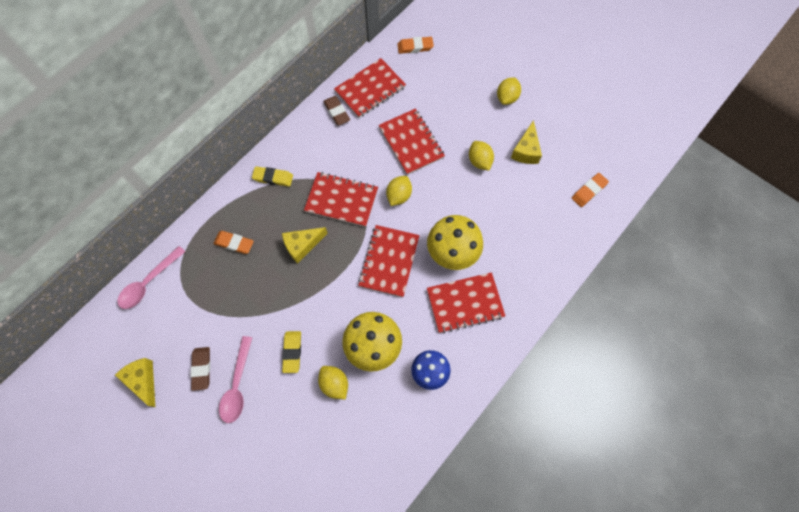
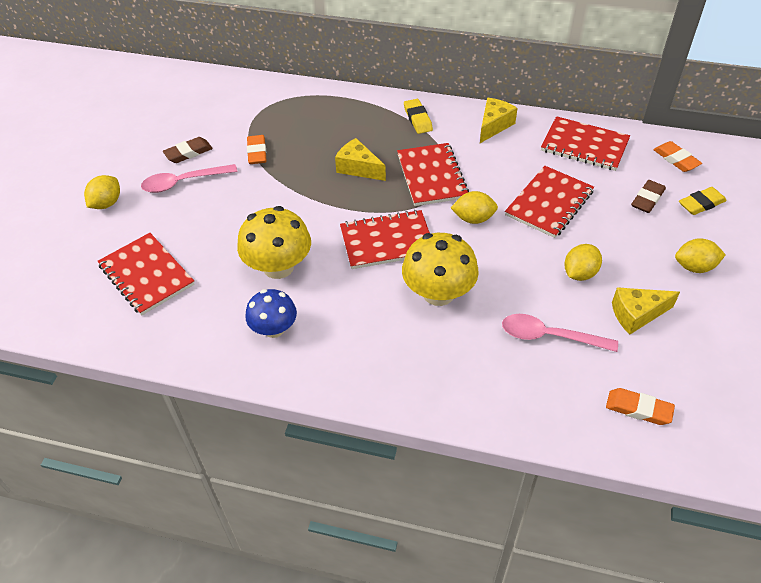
camera: 65 degrees right, 20 degrees down
yellow cheese [115,358,155,407] -> yellow cheese moved to [480,98,518,143]
pink spoon [117,246,185,309] -> pink spoon moved to [502,314,618,352]
orange eraser [213,231,254,254] -> orange eraser moved to [247,135,267,164]
yellow eraser [282,331,301,373] -> yellow eraser moved to [679,187,727,215]
yellow lemon [318,366,348,399] -> yellow lemon moved to [84,175,120,209]
brown eraser [323,96,350,125] -> brown eraser moved to [631,180,666,213]
red notebook [427,272,505,334] -> red notebook moved to [98,233,195,316]

